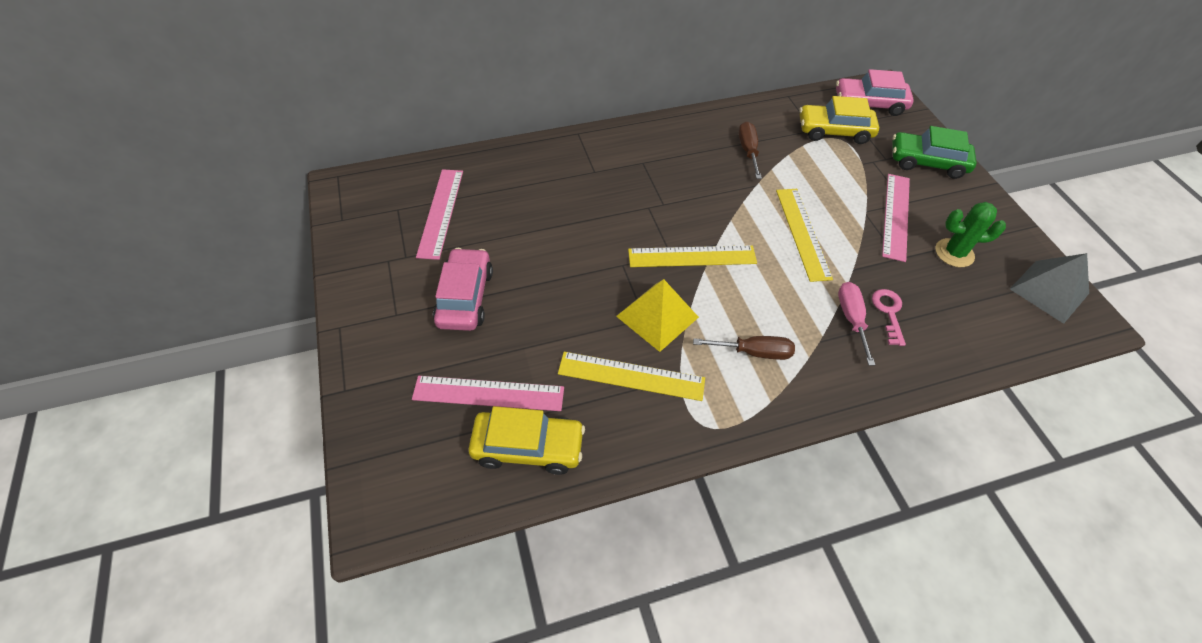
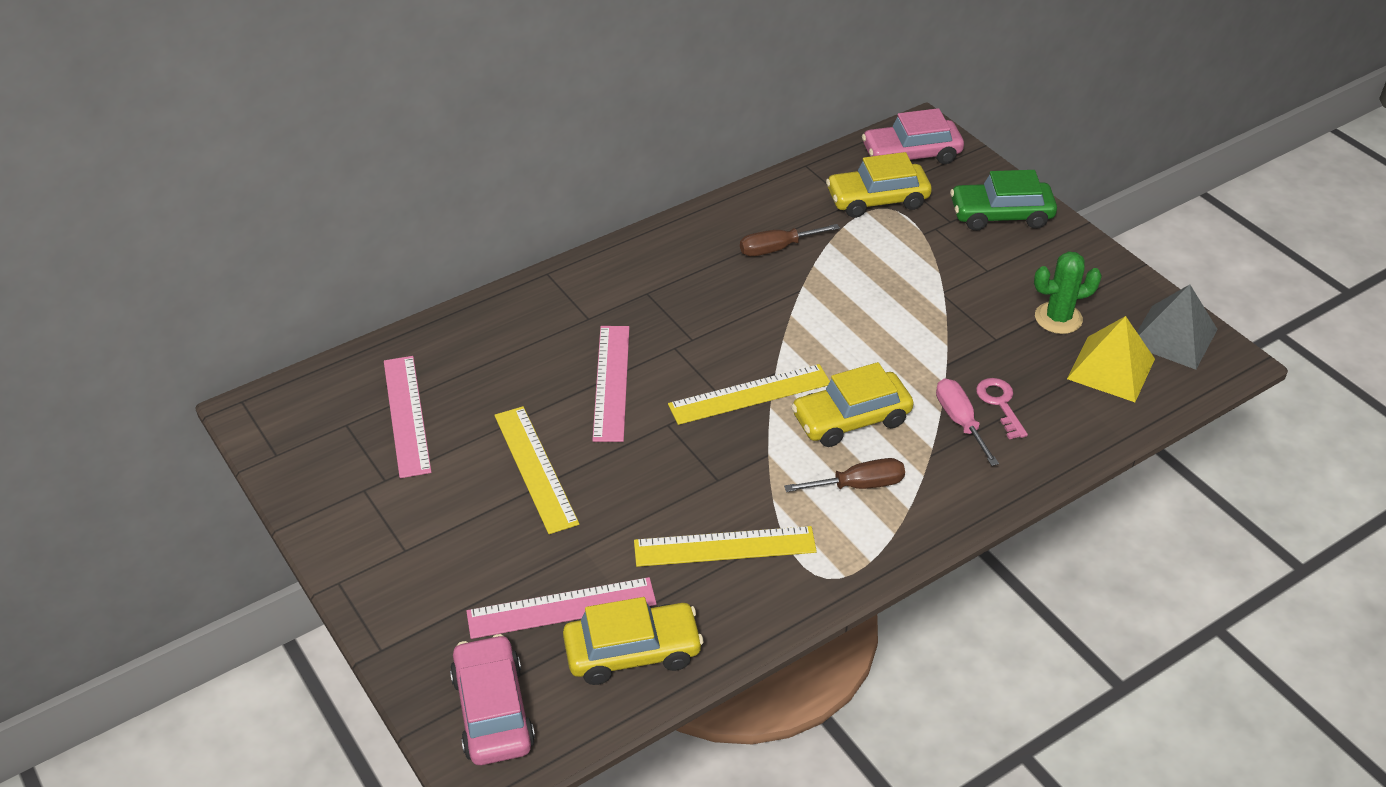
camera: 15 degrees left, 10 degrees down
pink car [433,248,493,331] -> pink car moved to [450,634,535,765]
yellow pyramid [616,279,699,352] -> yellow pyramid moved to [1067,316,1155,402]
brown screwdriver [739,122,762,179] -> brown screwdriver turned 90 degrees counterclockwise [740,224,840,256]
yellow ruler [776,189,833,282] -> yellow ruler moved to [494,406,579,534]
pink ruler [882,174,910,262] -> pink ruler moved to [592,326,629,442]
none -> yellow car [791,362,914,447]

